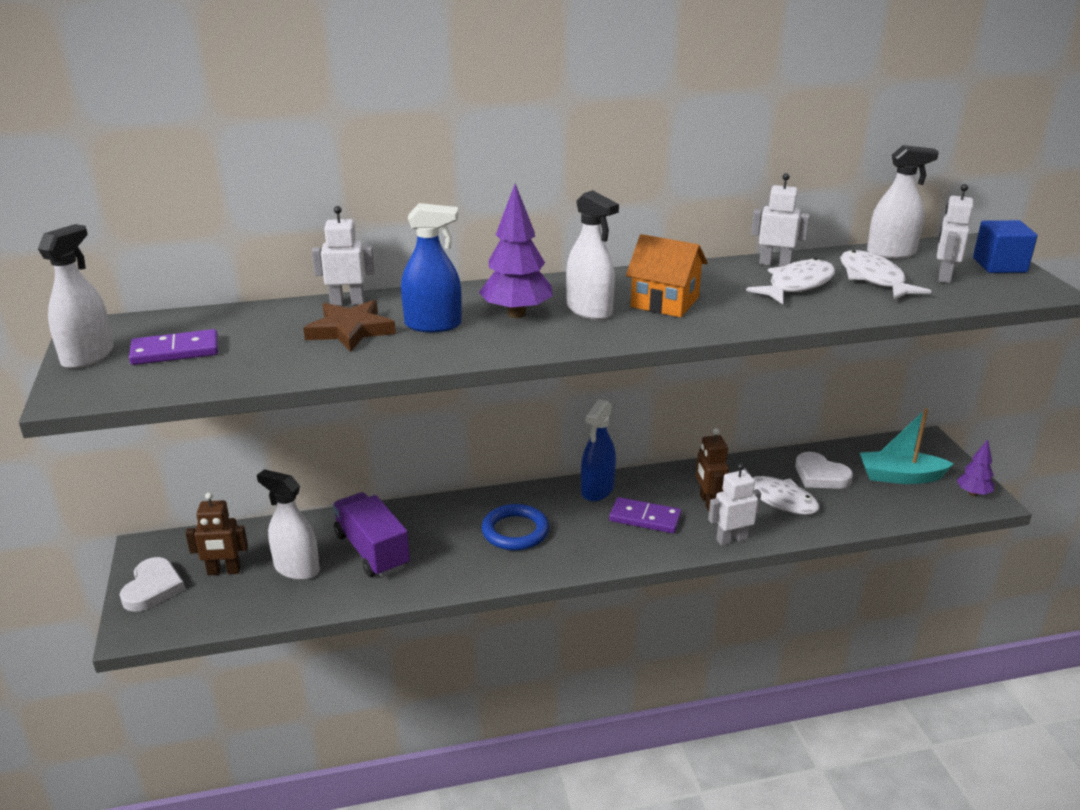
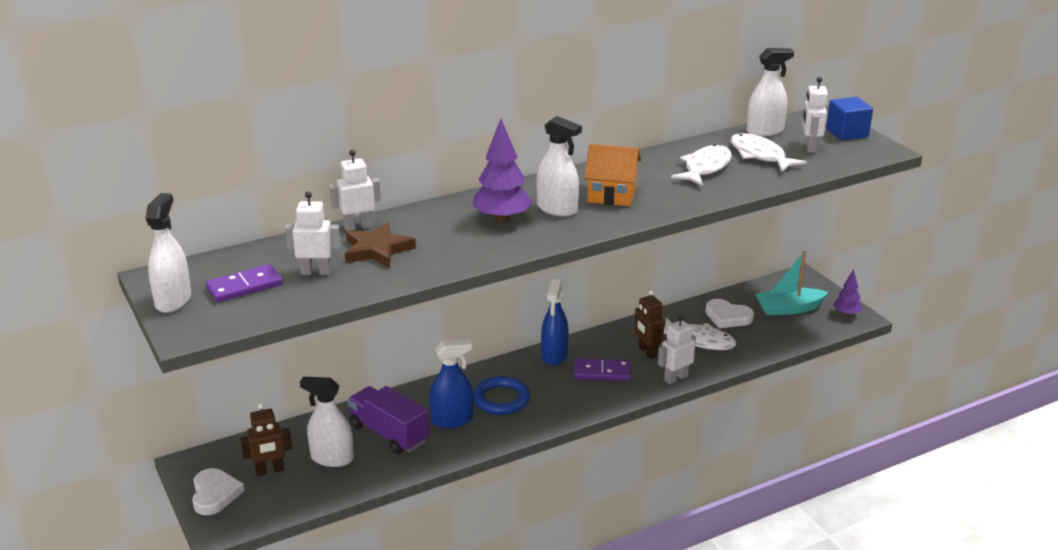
camera: 15 degrees left, 0 degrees up
blue spray bottle [401,203,462,332] -> blue spray bottle moved to [429,339,473,428]
white robot [751,173,810,267] -> white robot moved to [285,191,341,275]

